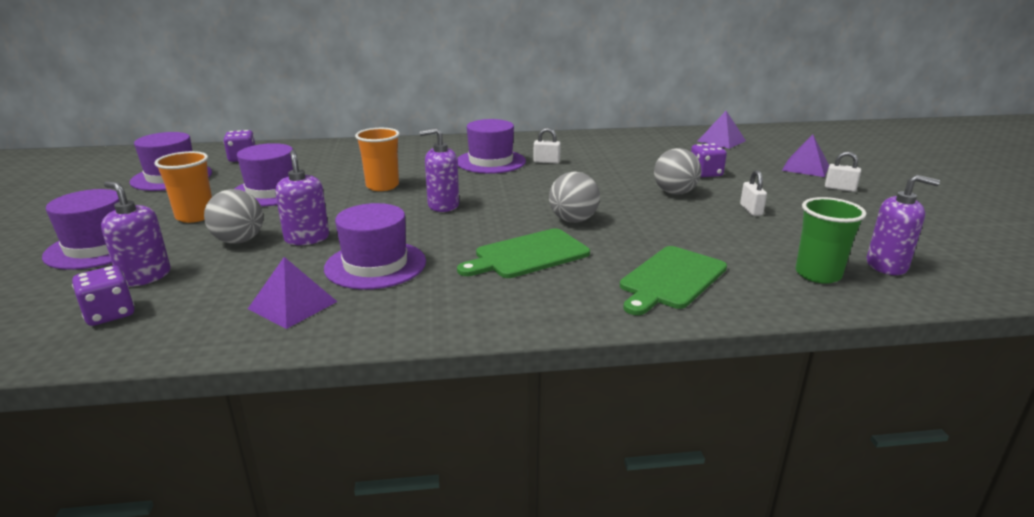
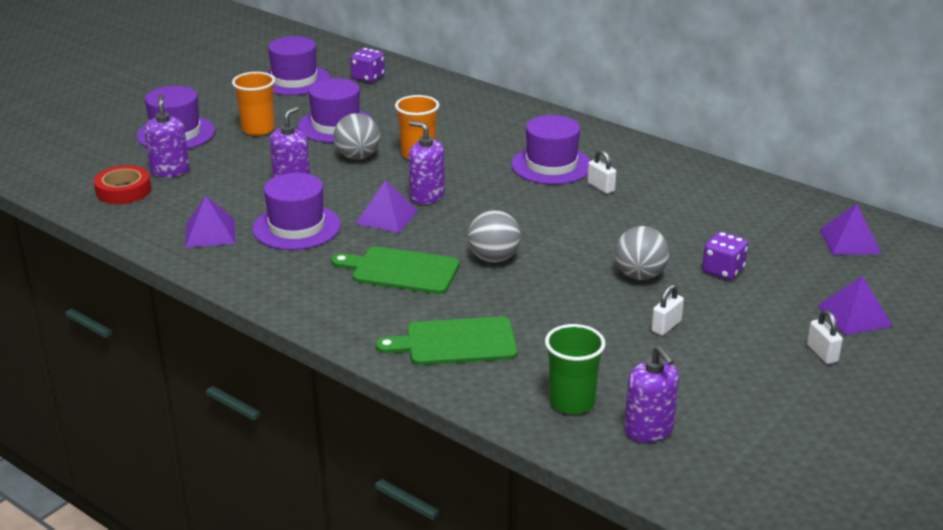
camera: 45 degrees right, 5 degrees up
purple dice [72,266,134,326] -> red tape [94,165,151,204]
grey ball [204,189,263,244] -> grey ball moved to [334,113,380,160]
none -> purple pyramid [355,180,418,233]

